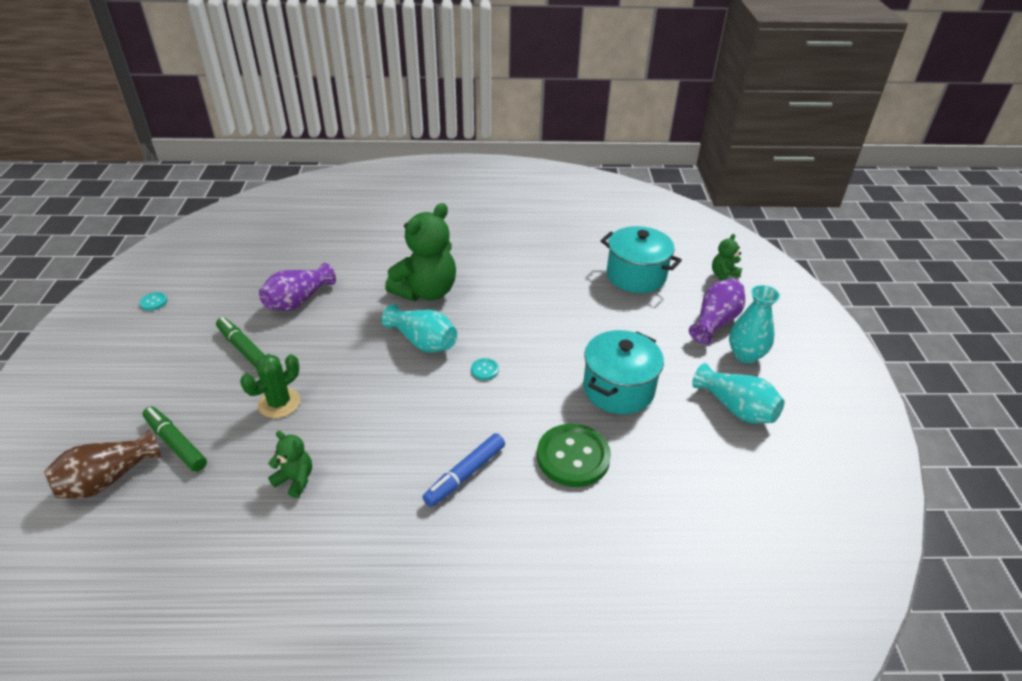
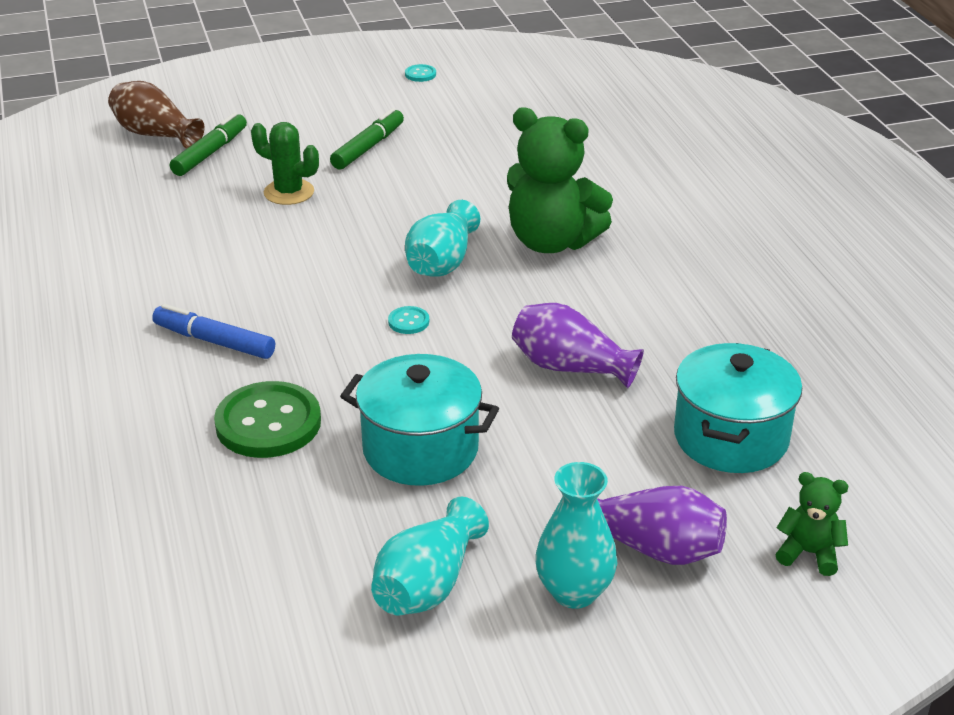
camera: 75 degrees right, 5 degrees down
purple vase [259,263,336,311] -> purple vase moved to [512,303,644,388]
green teddy bear [268,431,312,498] -> none

